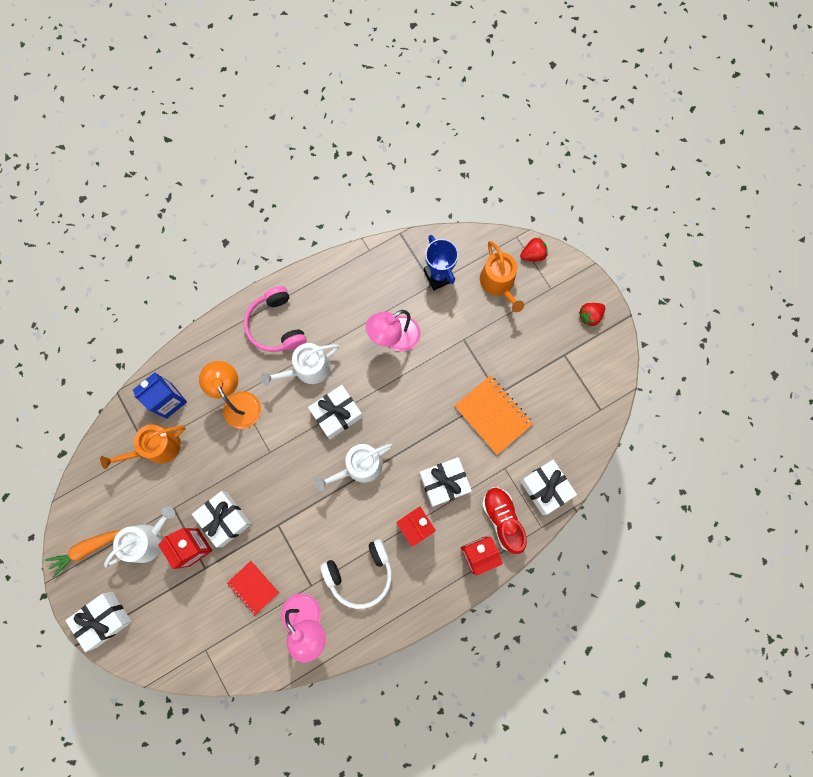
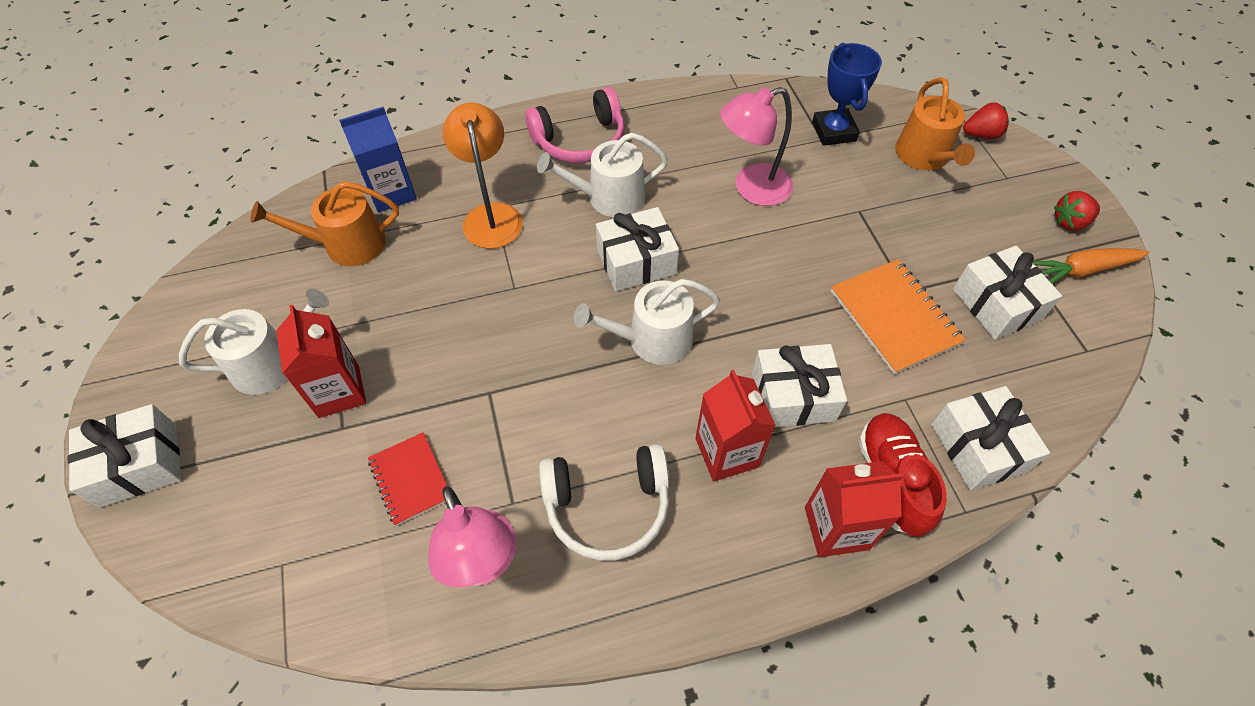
camera: 15 degrees right, 20 degrees down
orange carrot [45,530,120,578] -> orange carrot moved to [1033,248,1149,284]
white gift [192,491,251,548] -> white gift moved to [953,246,1062,340]
pink headphones [244,286,307,352] -> pink headphones turned 105 degrees counterclockwise [525,87,624,163]

